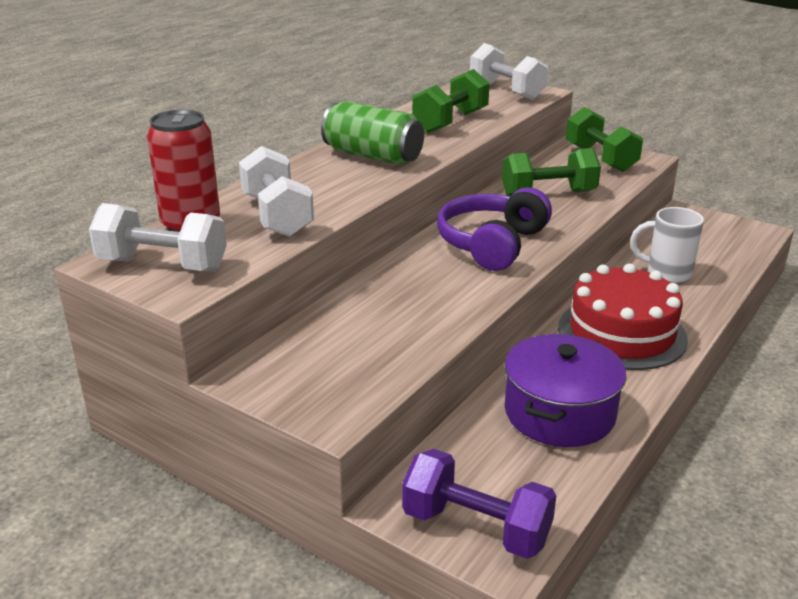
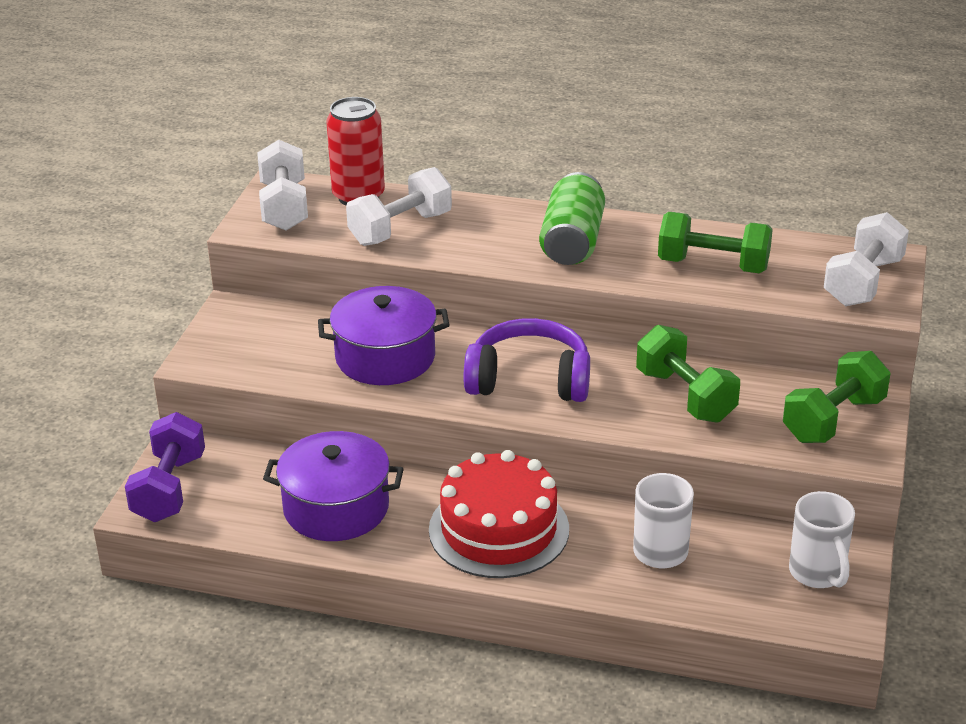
camera: 70 degrees right, 5 degrees up
none -> purple pot [318,286,449,385]
none -> white mug [789,491,855,588]

